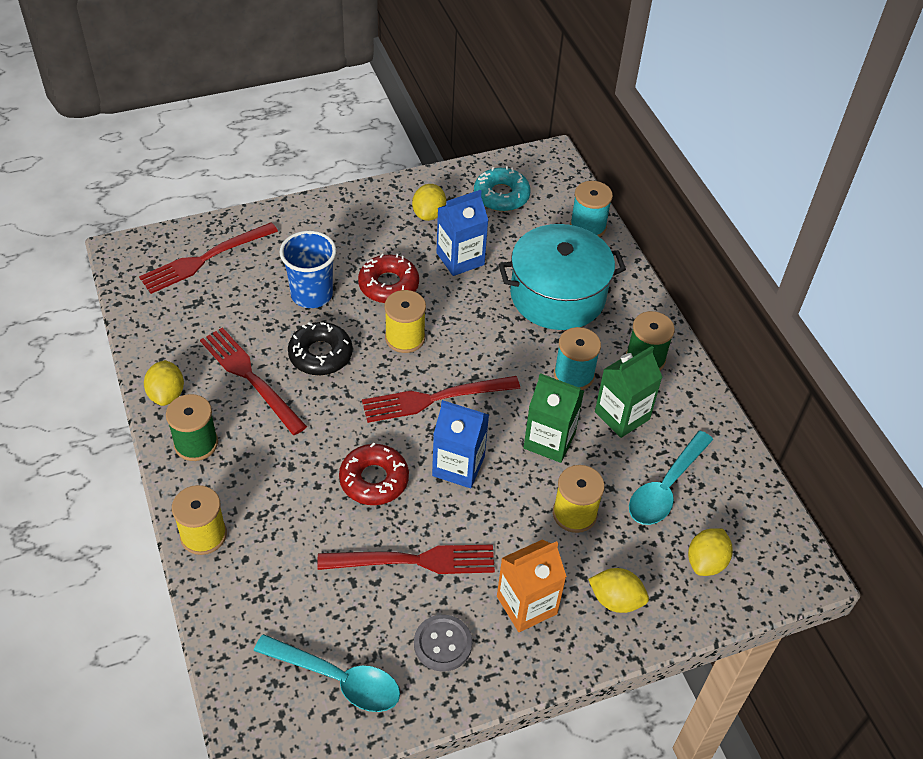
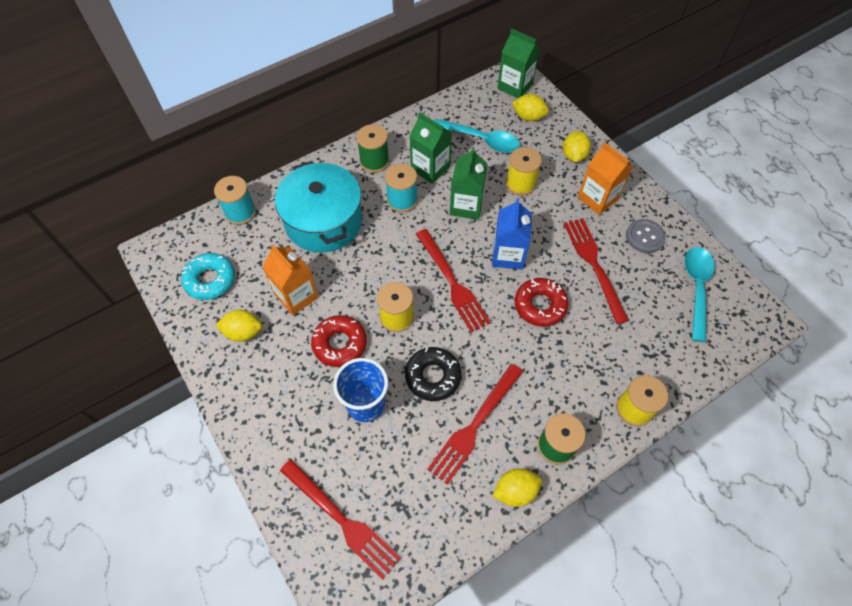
camera: 100 degrees left, 10 degrees up
blue carton [436,190,489,276] -> orange carton [262,244,318,315]
none -> green carton [497,29,540,99]

